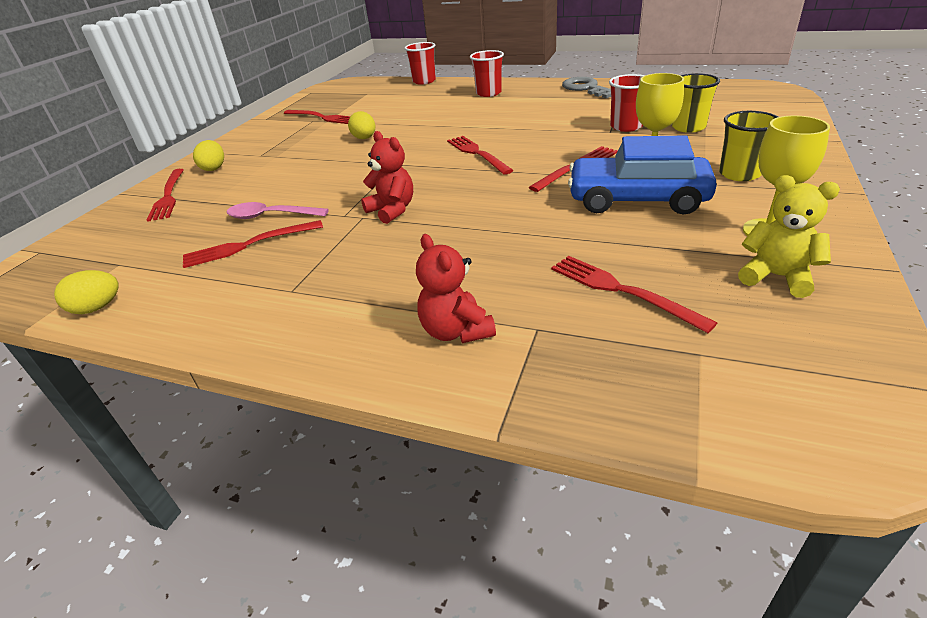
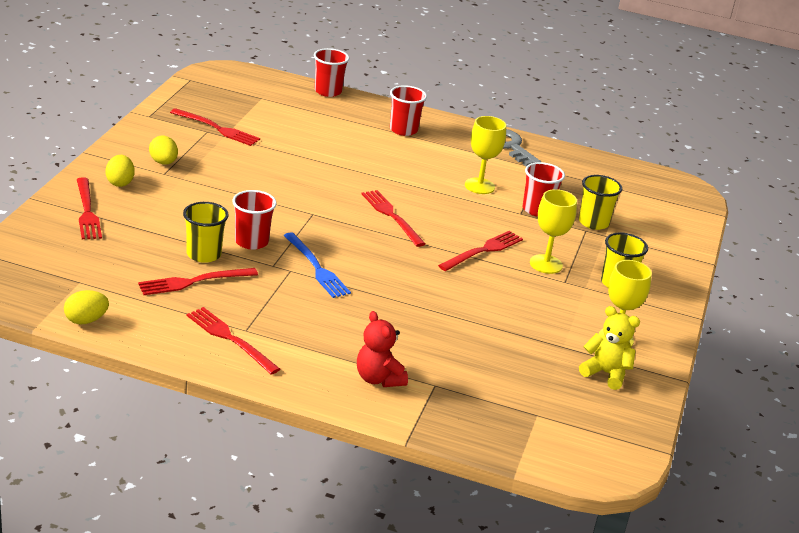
camera: 10 degrees left, 5 degrees down
pink spoon [227,202,329,219] -> yellow cup [183,202,228,263]
yellow egg [348,111,375,139] -> yellow egg moved to [149,135,178,165]
red teddy bear [361,131,413,224] -> blue fork [283,232,351,298]
red fork [551,256,717,333] -> red fork moved to [187,307,280,375]
blue car [568,135,717,215] -> none
none -> red cup [232,190,277,250]
none -> yellow goblet [465,116,506,194]

